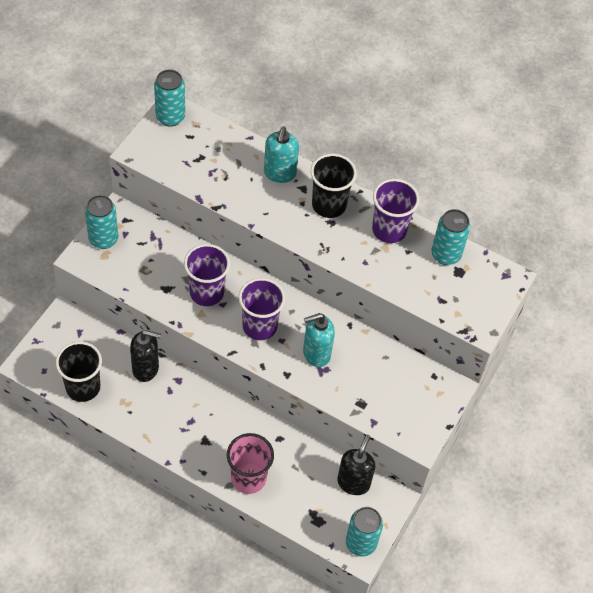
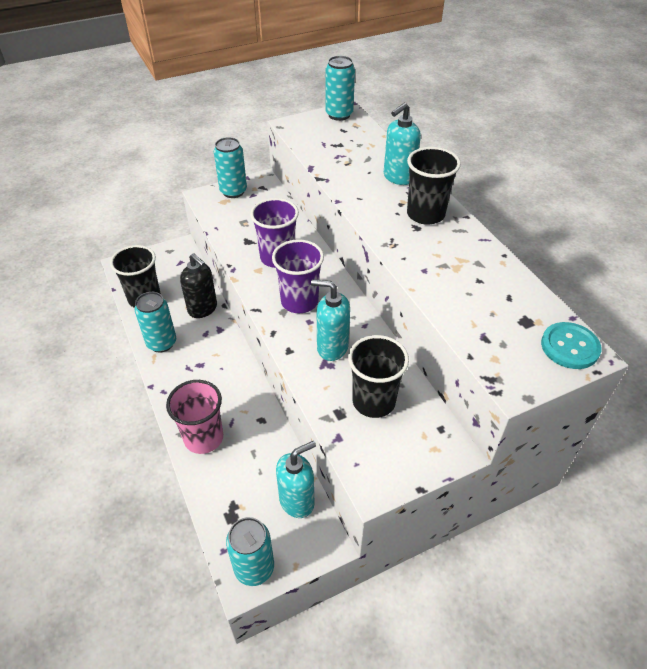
camera: 40 degrees right, 10 degrees down
black soap dispenser [337,435,375,495] -> turquoise soap dispenser [276,441,316,518]
purple cup [372,179,419,243] -> none
turquoise can [431,209,470,265] -> turquoise can moved to [135,292,176,353]
none -> black cup [348,335,409,418]
none -> turquoise button [541,322,602,369]

